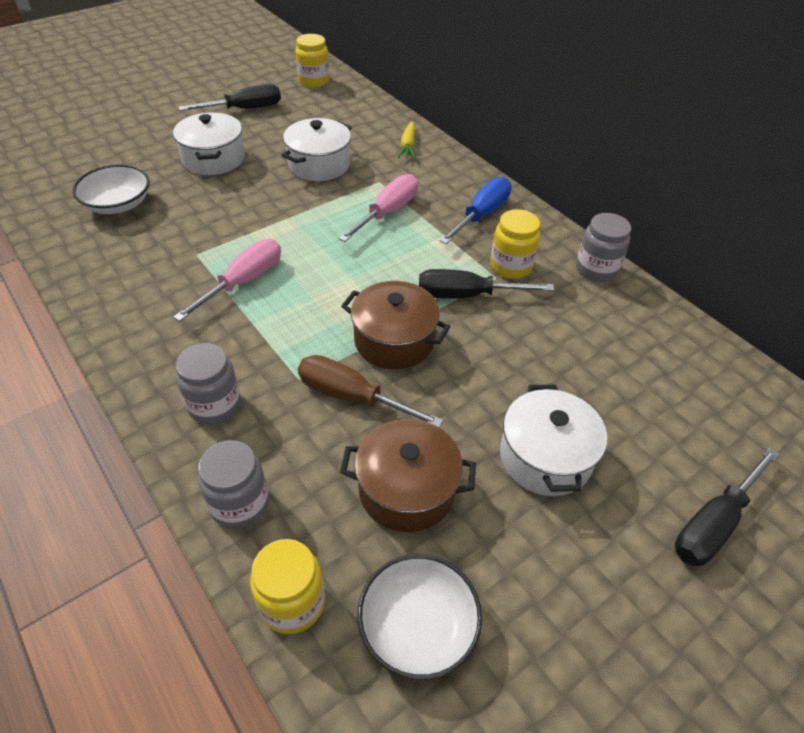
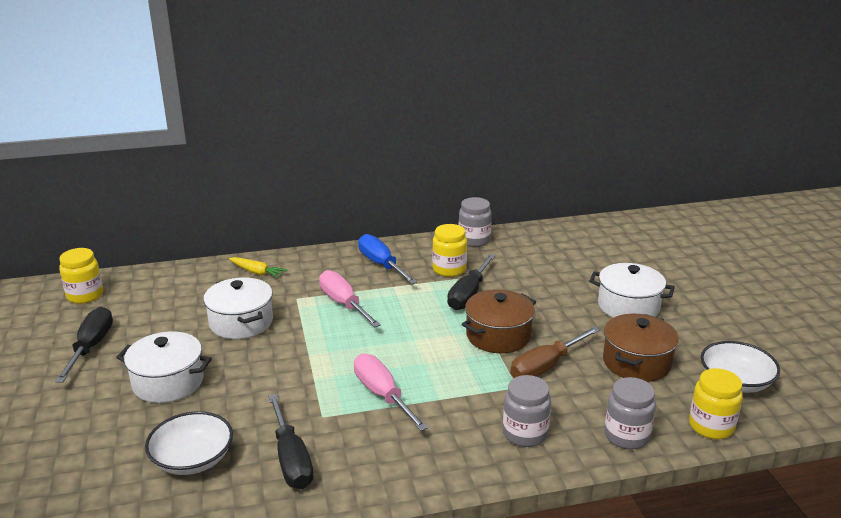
camera: 65 degrees left, 20 degrees down
black screwdriver [675,447,780,566] -> black screwdriver moved to [268,394,313,489]

